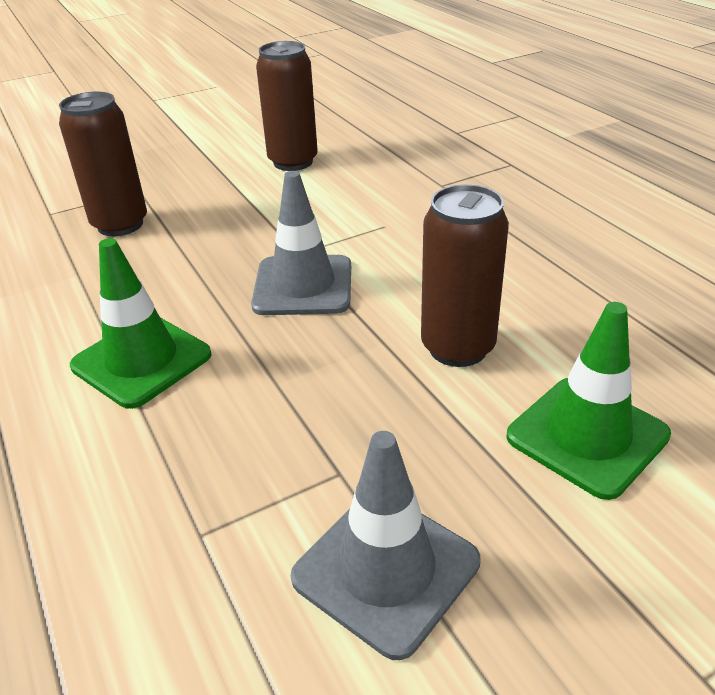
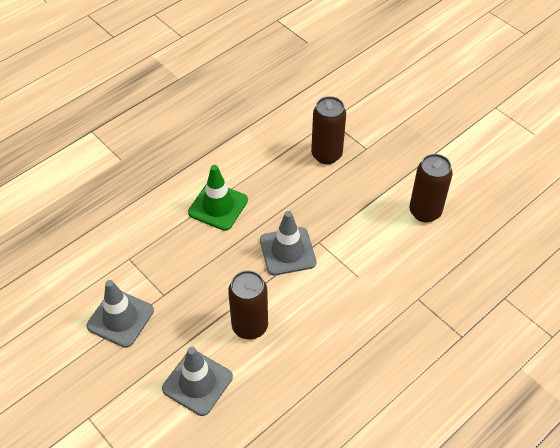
camera: 75 degrees right, 15 degrees up
green traffic cone [506,302,671,500] -> grey traffic cone [162,347,233,416]

